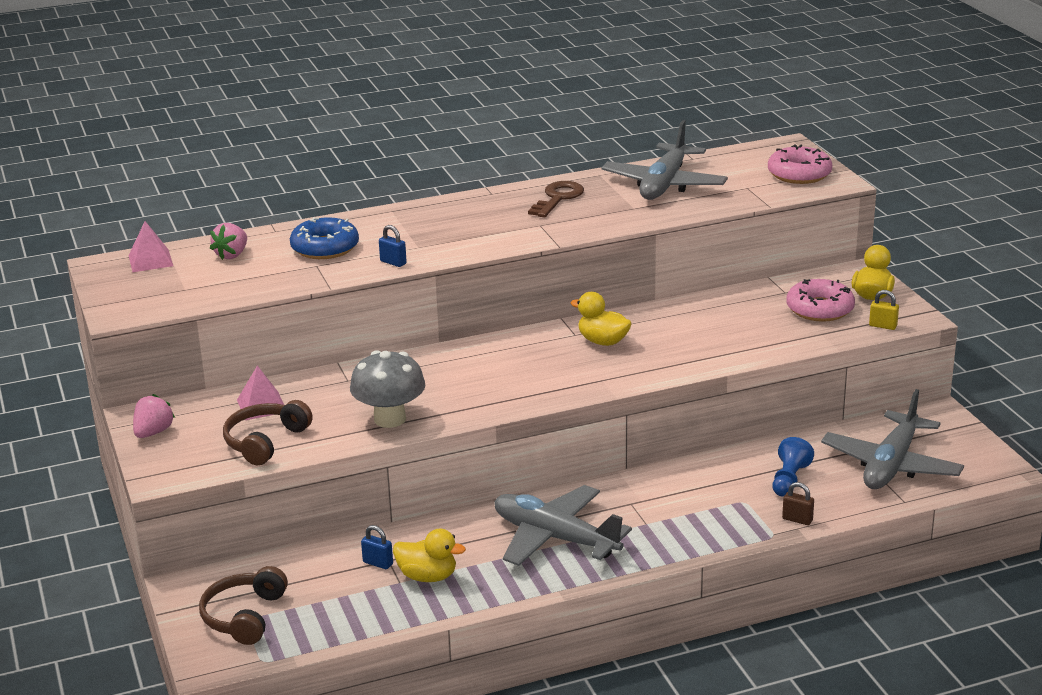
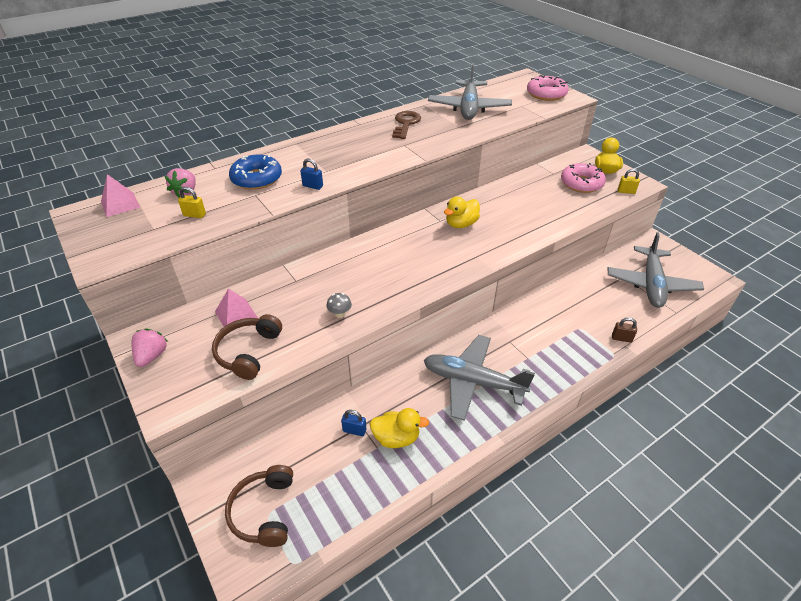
camera: 15 degrees left, 15 degrees up
grey mushroom [350,350,425,428] -> grey mushroom [327,293,352,318], size x0.43
yellow duck [570,292,632,346] -> yellow duck turned 60 degrees counterclockwise [444,196,480,228]
blue pawn [773,437,814,497] -> none
none -> yellow padlock [178,187,206,218]

